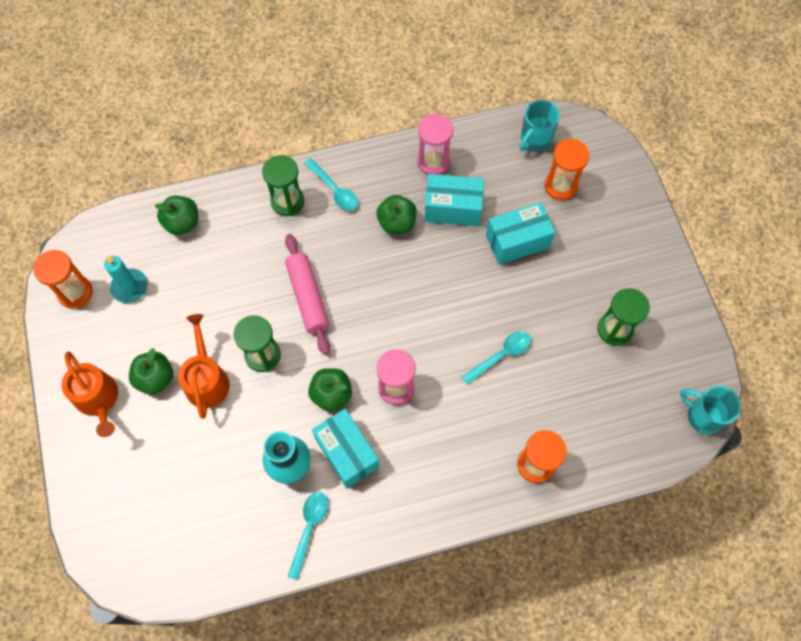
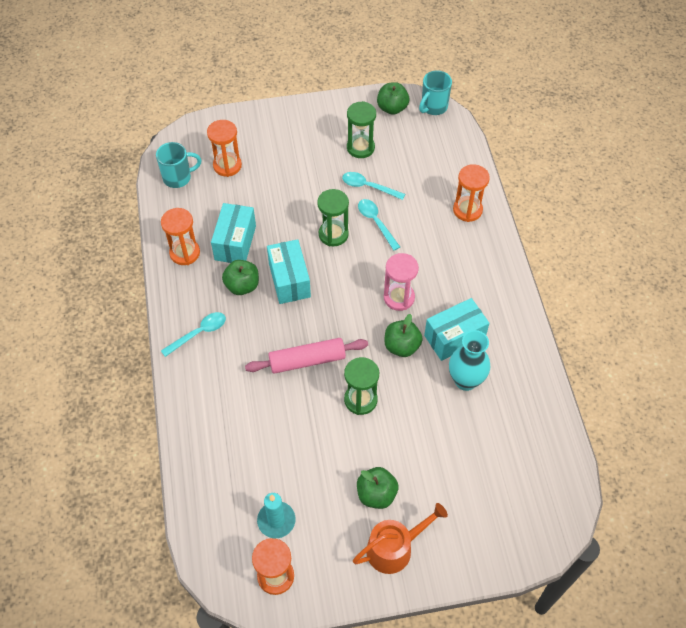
camera: 85 degrees left, 10 degrees down
green apple [155,196,198,235] -> green apple moved to [377,82,410,115]
orange watering can [178,314,230,419] -> none
green hourglass [262,155,304,216] -> green hourglass moved to [317,189,349,246]
turquoise spoon [288,492,328,580] -> turquoise spoon moved to [342,172,405,200]
pink hourglass [417,114,453,175] -> orange hourglass [161,208,200,265]
turquoise box [486,202,555,265] -> turquoise box moved to [267,239,311,304]
turquoise mug [520,100,560,151] -> turquoise mug turned 60 degrees counterclockwise [156,142,202,188]

